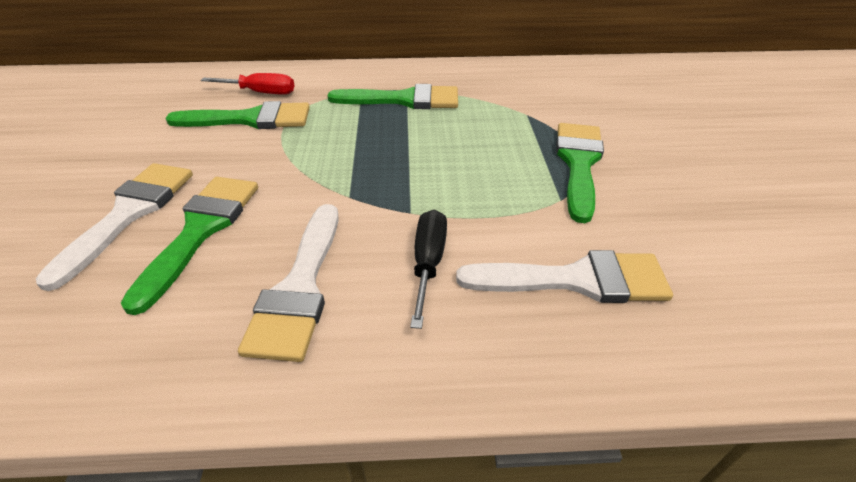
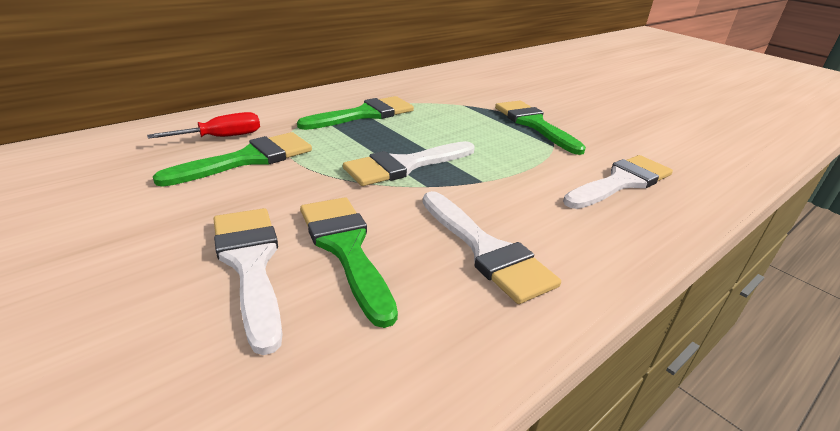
camera: 40 degrees left, 10 degrees down
black screwdriver [410,209,447,329] -> none
none -> white brush [343,141,475,186]

